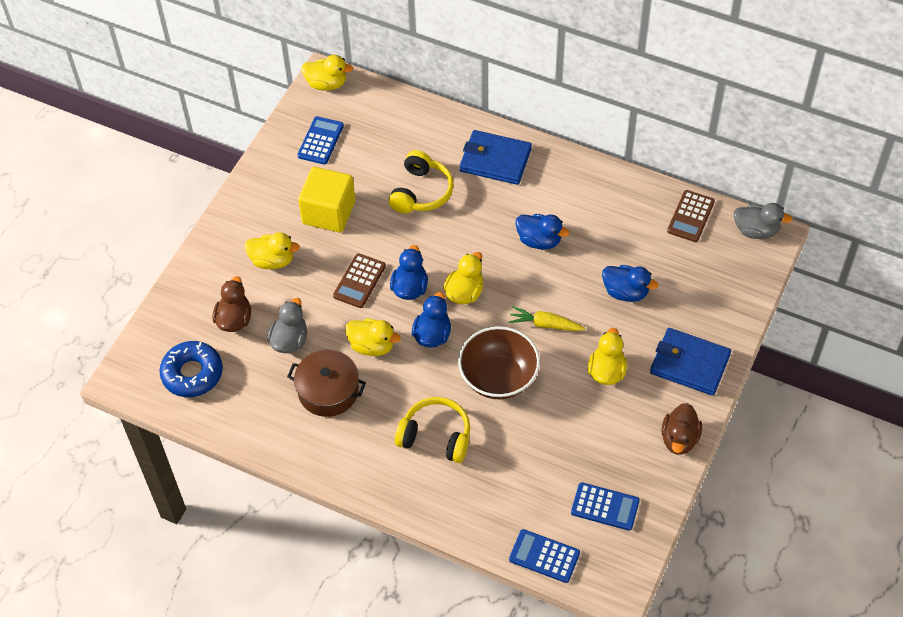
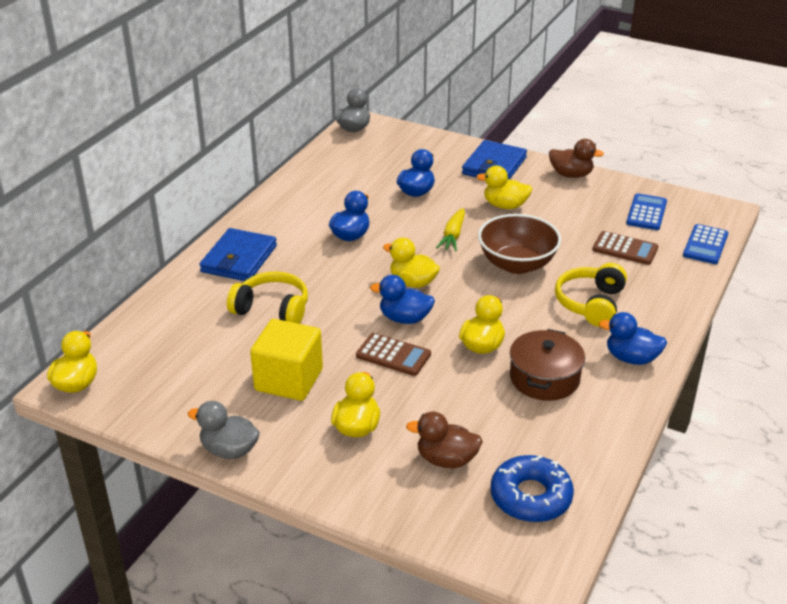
camera: 90 degrees left, 20 degrees down
grey duck [267,298,307,353] -> grey duck moved to [188,401,260,459]
blue calculator [297,116,344,165] -> none
blue duck [412,292,451,348] -> blue duck moved to [599,312,667,365]
brown calculator [667,190,715,242] -> brown calculator moved to [592,231,658,265]

